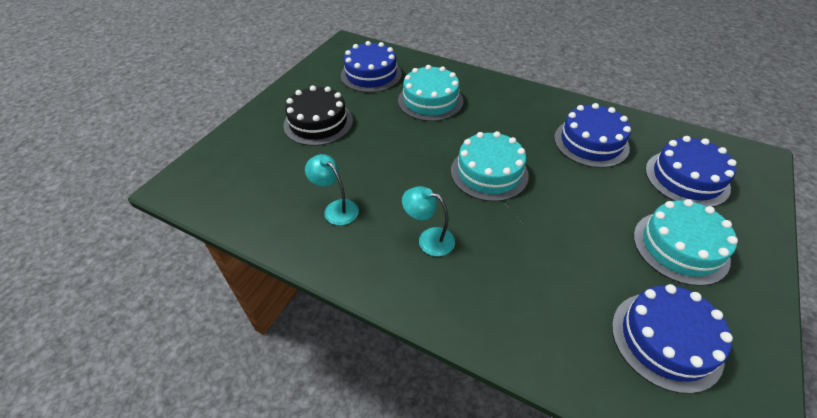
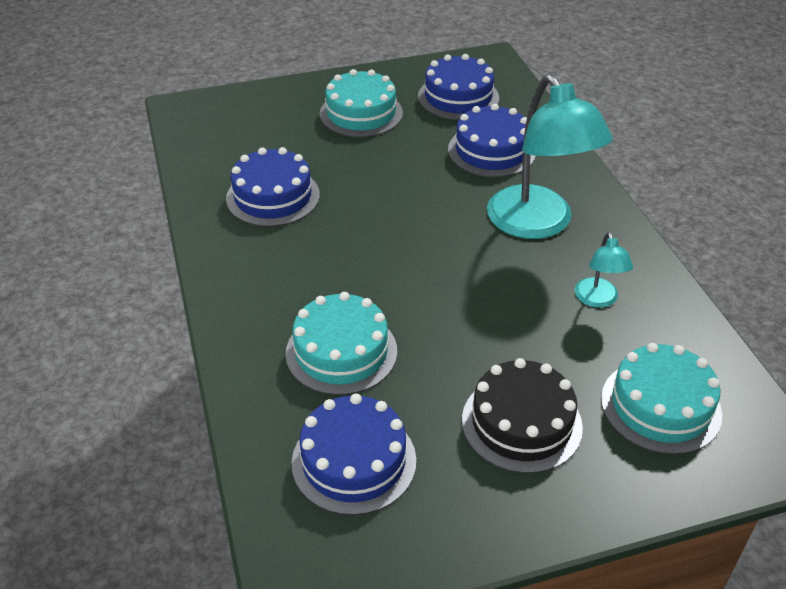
camera: 135 degrees left, 5 degrees down
turquoise lamp [402,186,455,256] -> turquoise lamp [487,74,613,239], size x2.15
turquoise cake [451,131,529,202] -> turquoise cake moved to [601,343,722,455]
blue cake [645,136,736,207] -> blue cake moved to [448,104,536,177]

